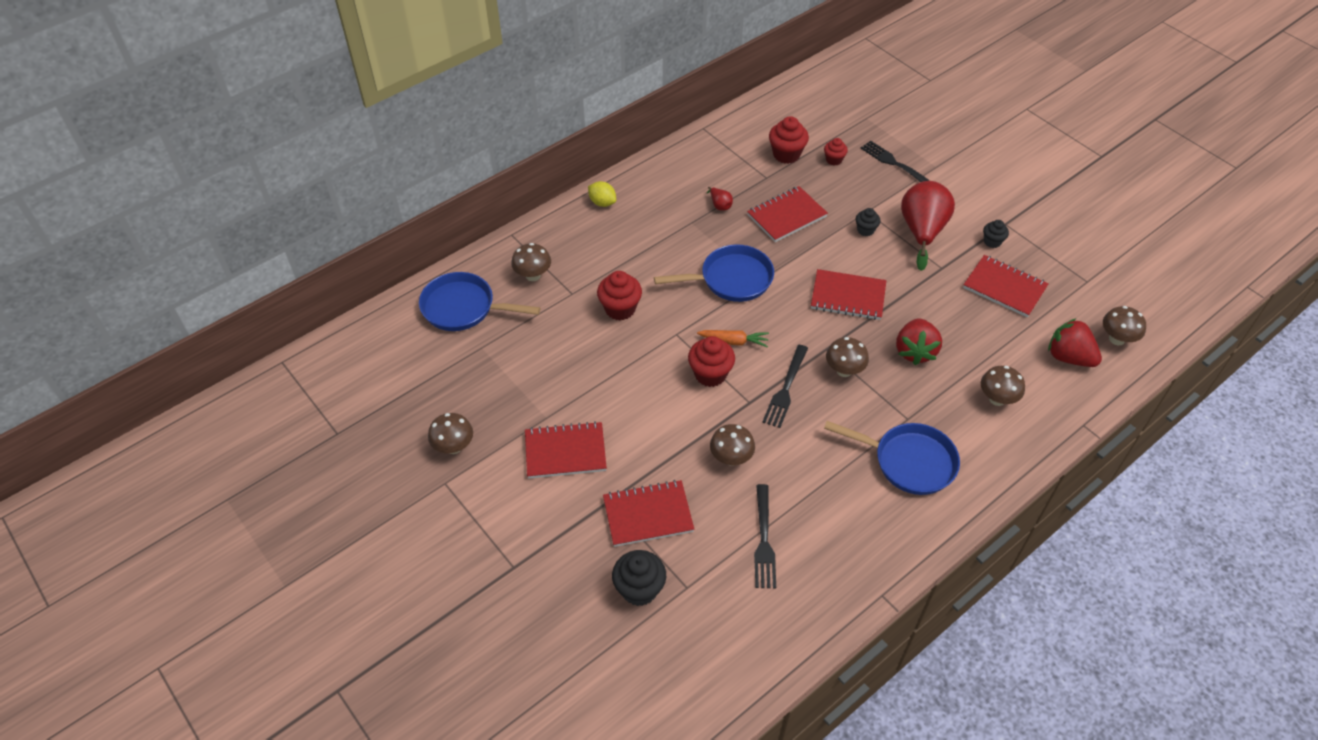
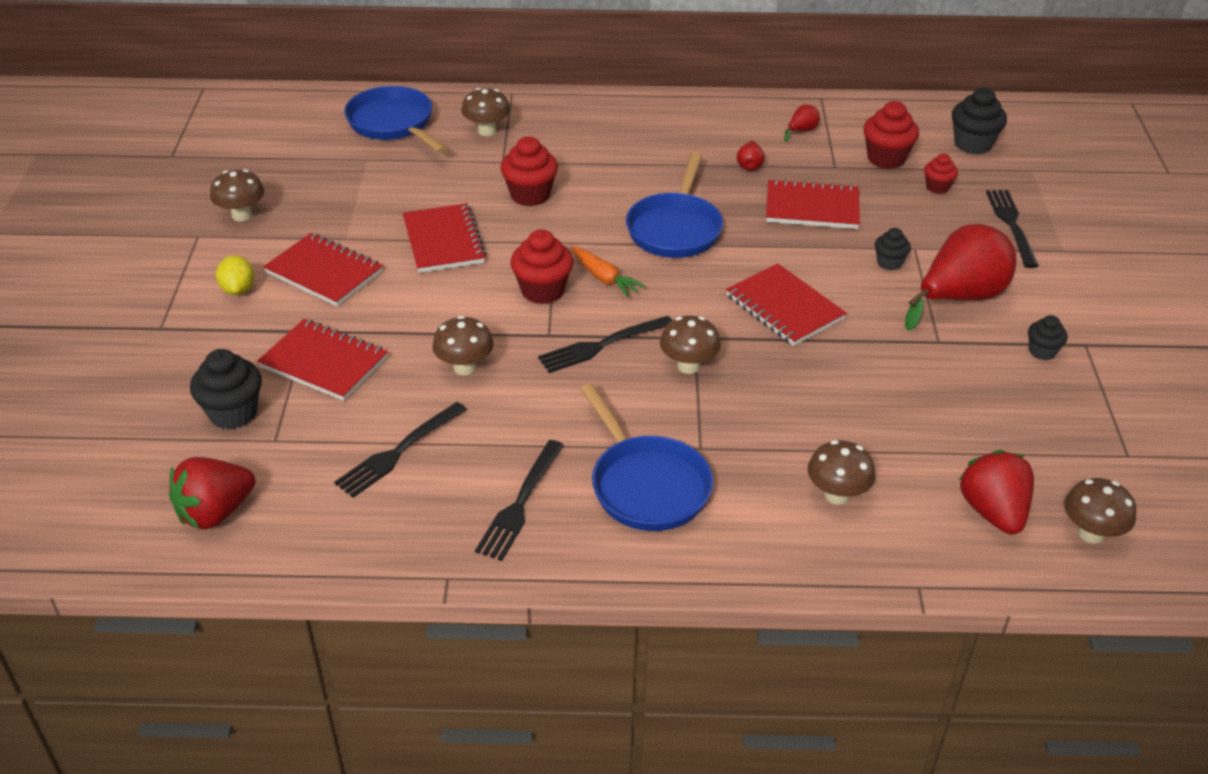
camera: 40 degrees right, 10 degrees down
yellow lemon [588,181,616,207] -> yellow lemon moved to [216,256,255,295]
blue pan [654,244,774,302] -> blue pan turned 75 degrees clockwise [626,152,723,258]
red strawberry [896,318,942,365] -> red strawberry moved to [169,457,255,529]
red notebook [963,255,1049,317] -> red notebook moved to [403,203,487,273]
none -> black fork [475,440,564,561]
none -> red pear [784,104,820,142]
none -> black cupcake [952,87,1007,155]

